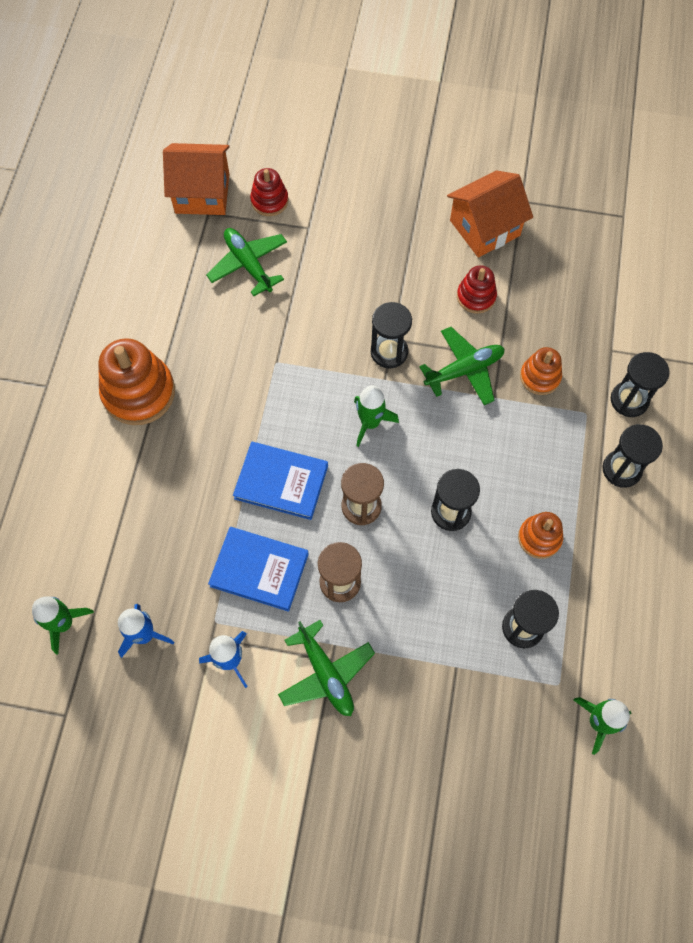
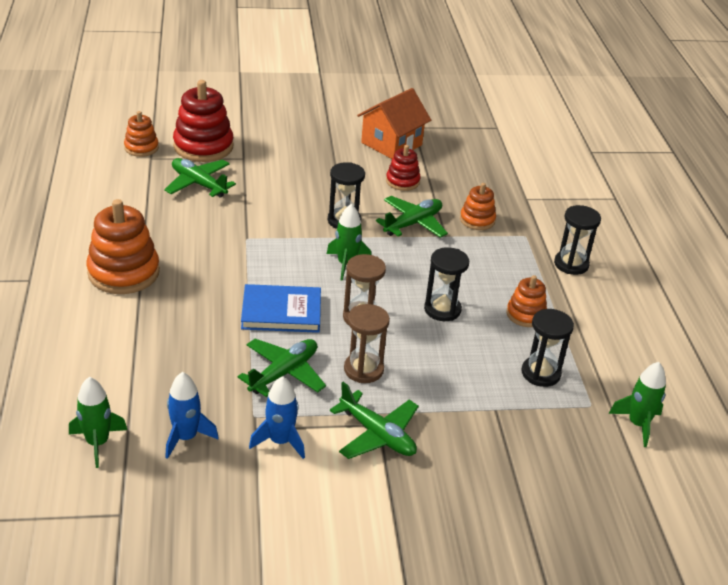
camera: 20 degrees left, 30 degrees down
orange house [163,143,230,215] -> orange stacking toy [124,111,159,157]
blue book [208,527,309,612] -> green plane [238,339,326,397]
red stacking toy [250,168,288,216] -> red stacking toy [173,80,234,162], size x1.78
black hourglass [611,352,670,417] -> none

